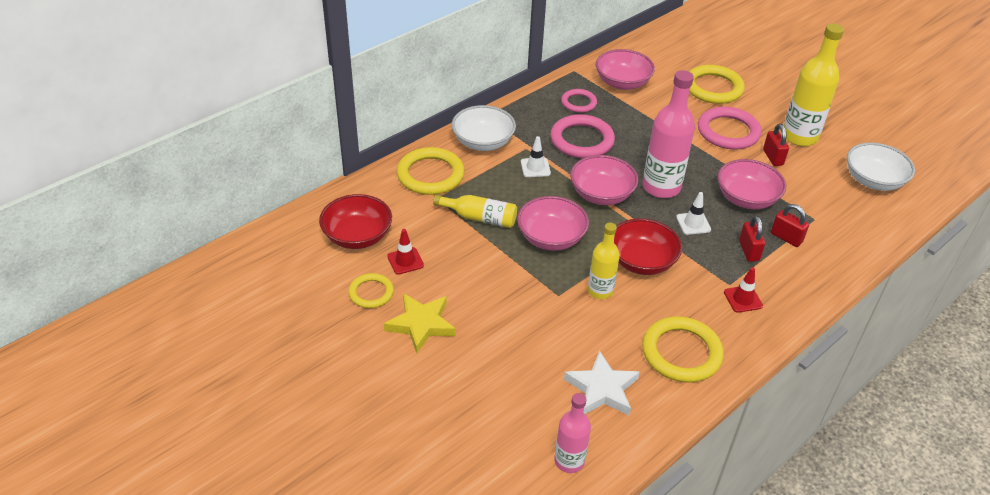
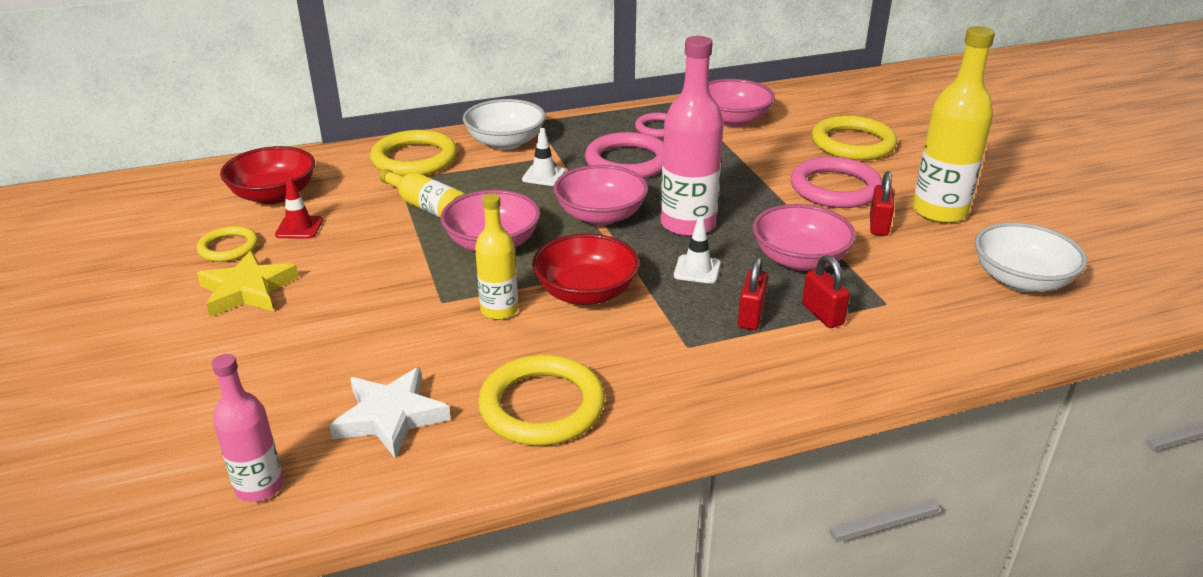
camera: 25 degrees right, 10 degrees down
red traffic cone [724,267,763,313] -> none

